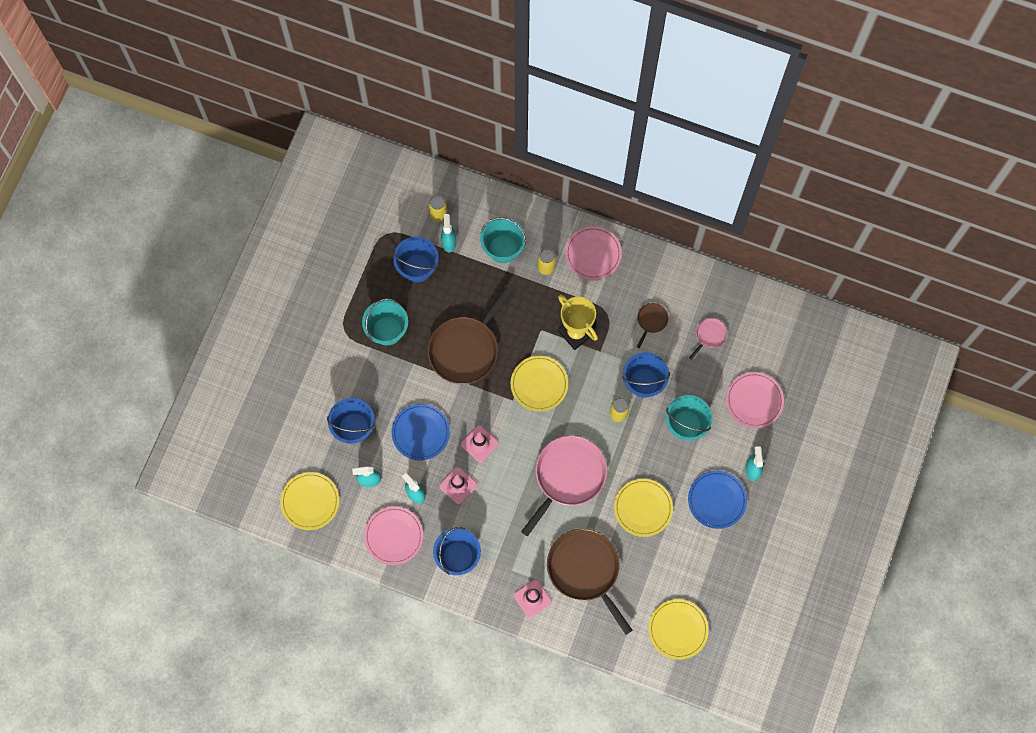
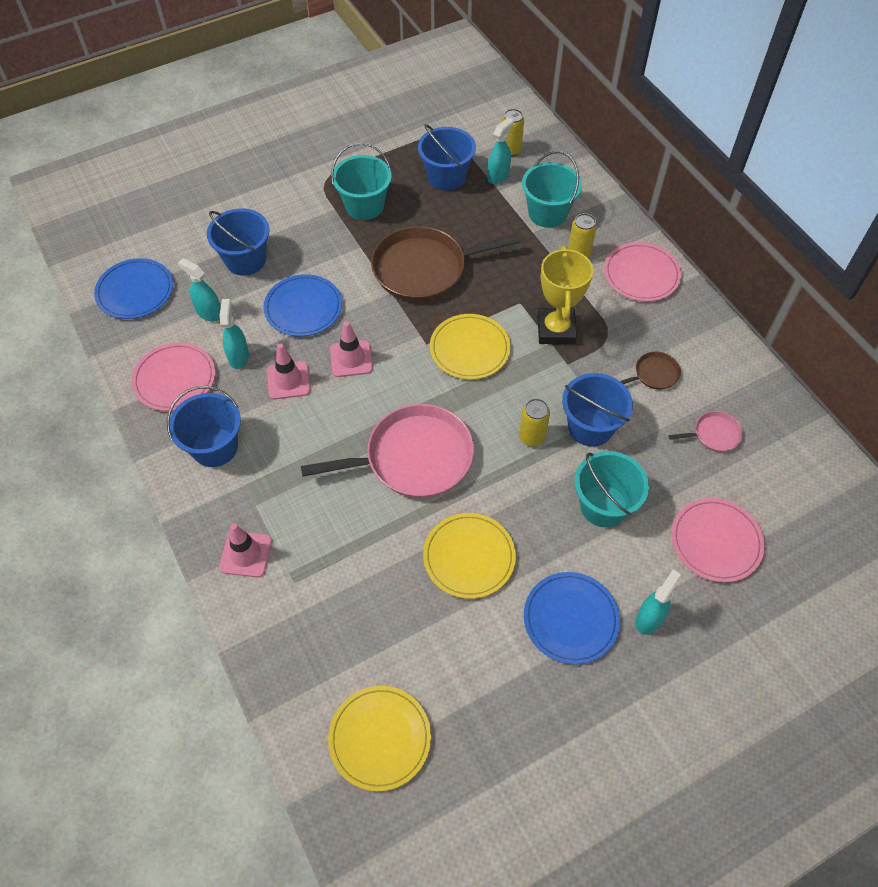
camera: 40 degrees right, 15 degrees down
yellow plate [280,472,339,530] -> blue plate [94,258,173,319]
brown pan [547,529,633,635] -> none

